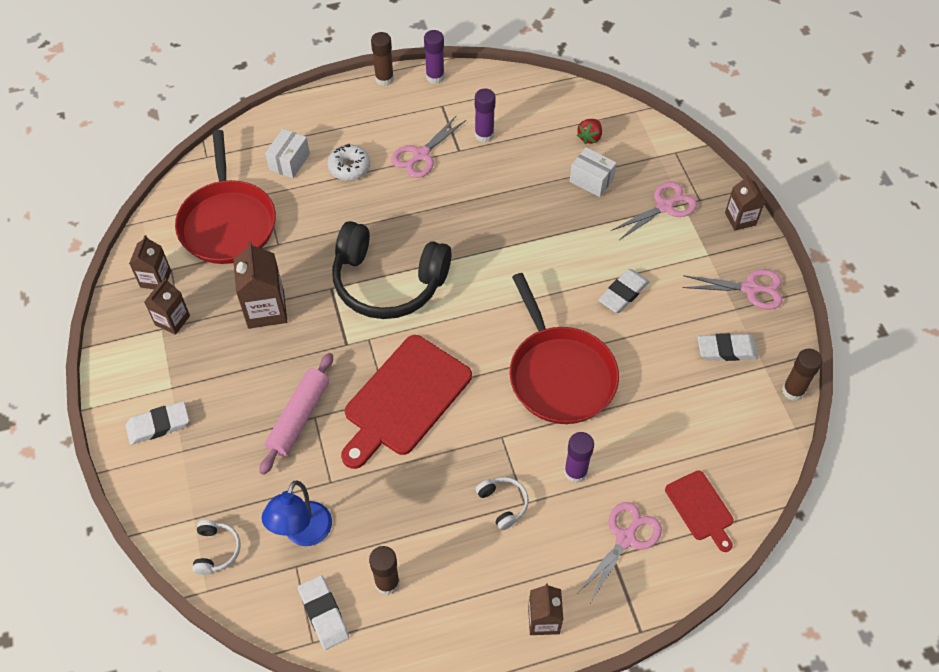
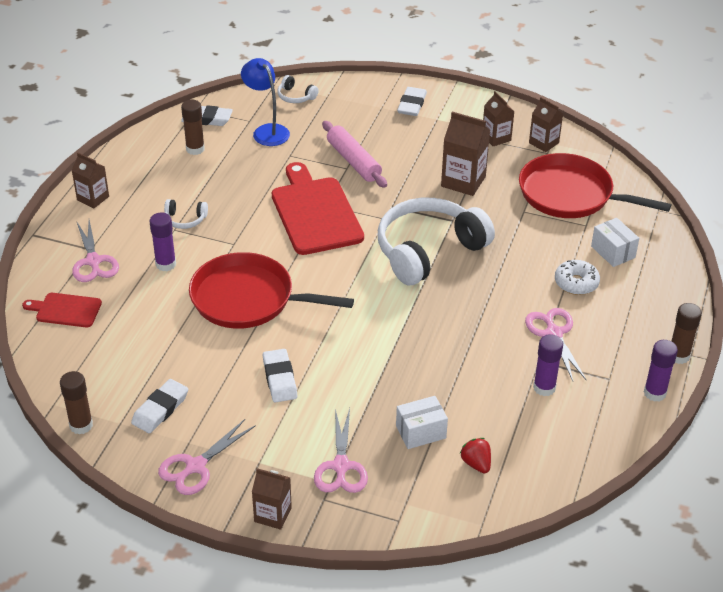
camera: 125 degrees right, 15 degrees down
black headphones [332,221,452,319] -> white headphones [378,198,495,285]

